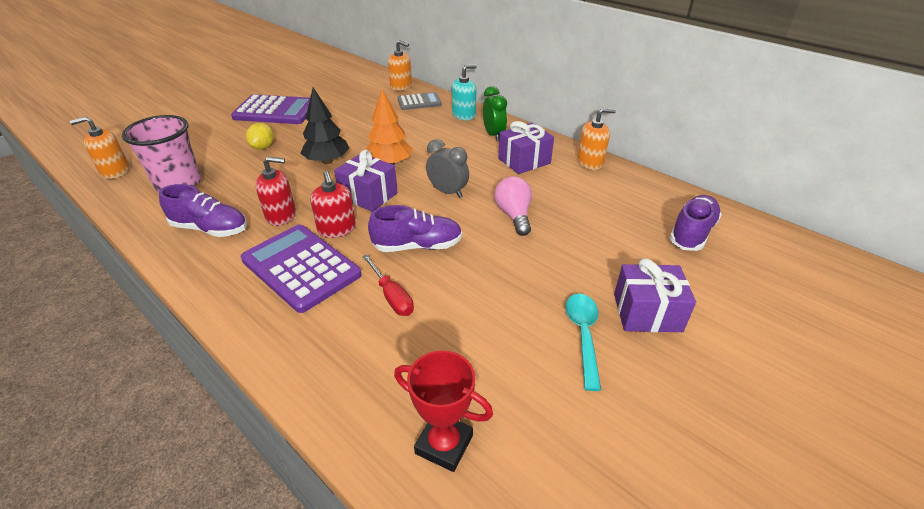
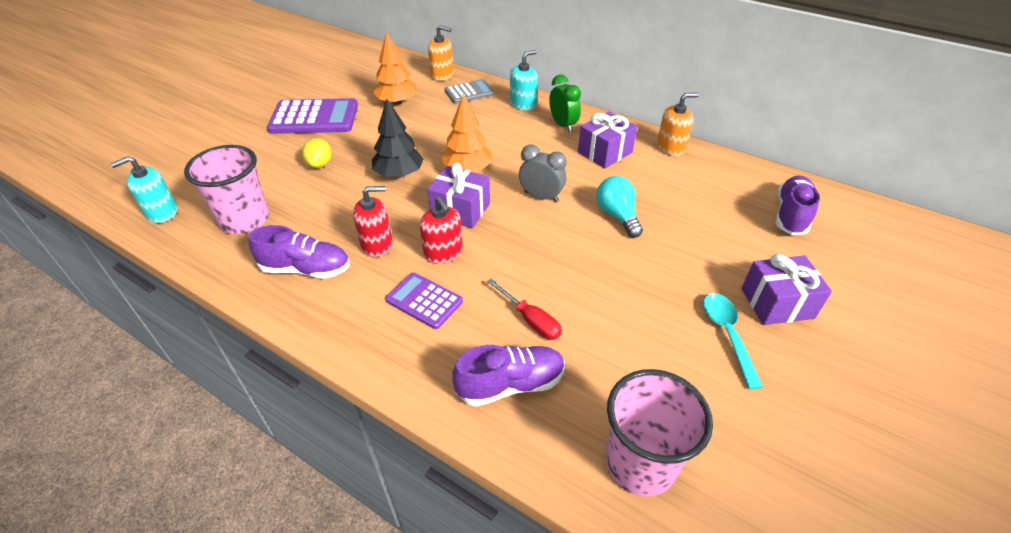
camera: 10 degrees left, 5 degrees up
orange soap dispenser [70,116,129,179] -> turquoise soap dispenser [110,156,178,223]
purple calculator [241,225,361,313] -> purple calculator [385,273,463,329], size x0.58
purple shoe [368,205,462,252] -> purple shoe moved to [452,345,565,407]
red trophy [394,350,493,472] -> pink cup [605,369,713,497]
pink light bulb [494,176,532,236] -> turquoise light bulb [596,176,643,238]
none -> orange tree [373,32,418,105]

